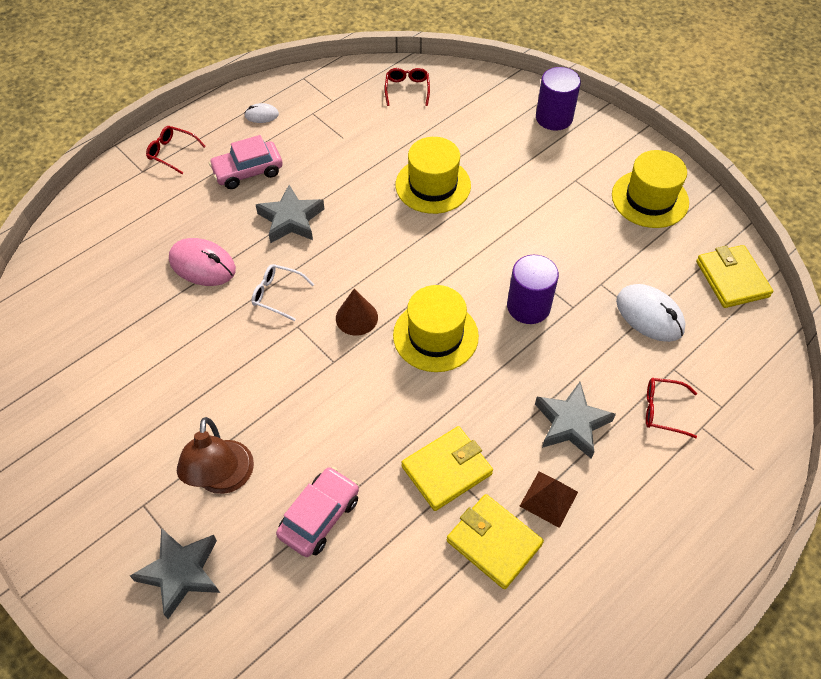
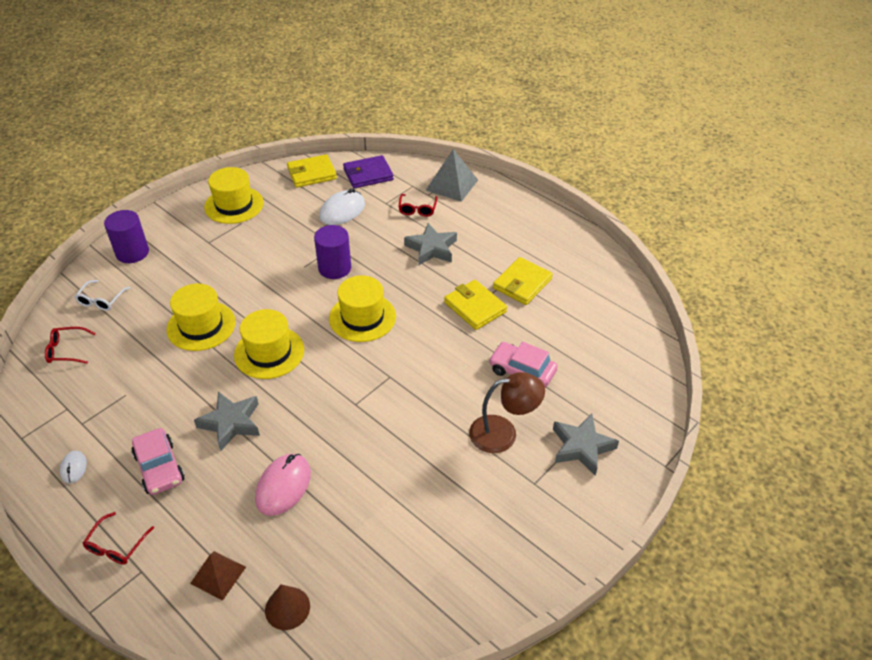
camera: 95 degrees left, 10 degrees down
white glasses [251,264,314,321] -> white glasses moved to [75,280,130,311]
brown cone [336,289,378,336] -> brown cone moved to [265,584,310,630]
brown pyramid [520,472,578,528] -> brown pyramid moved to [190,551,246,601]
none -> yellow hat [234,309,304,379]
none -> purple wallet [343,155,394,188]
none -> grey pyramid [426,149,478,202]

